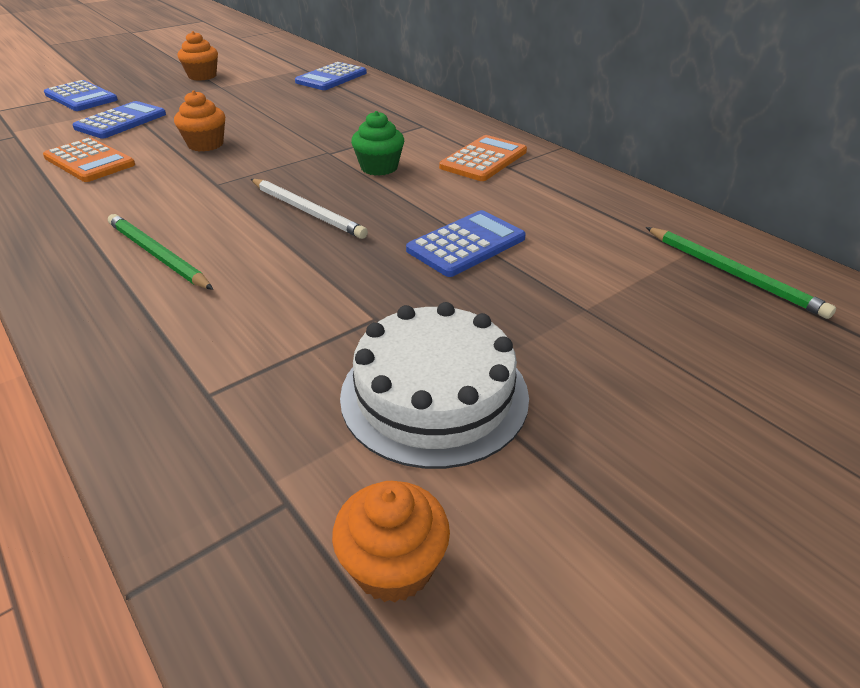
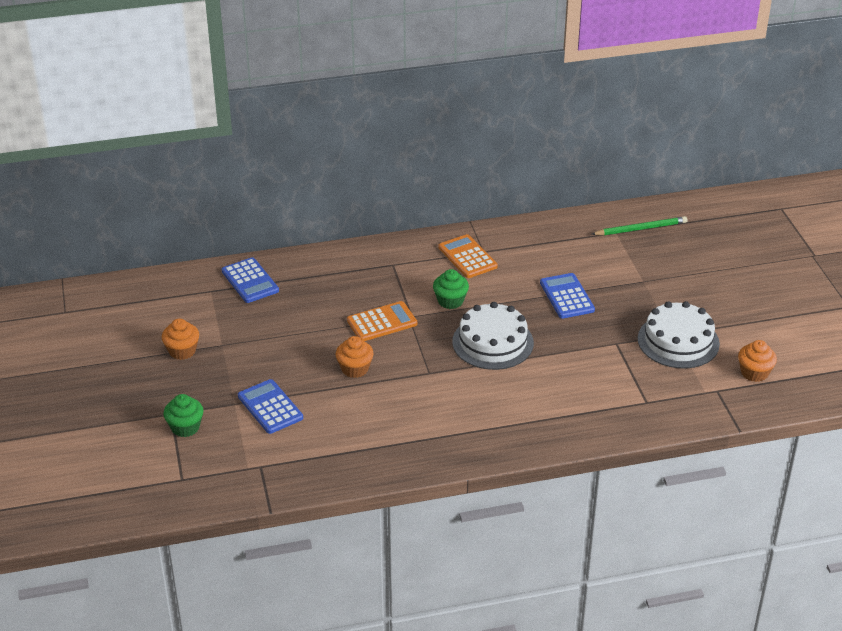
camera: 65 degrees left, 0 degrees up
orange calculator [43,137,135,182] -> orange calculator moved to [347,301,417,341]
blue calculator [44,80,118,111] -> green cupcake [163,394,204,437]
green pencil [108,214,213,290] -> none
white pencil [251,179,368,239] -> white cake [452,302,534,370]

